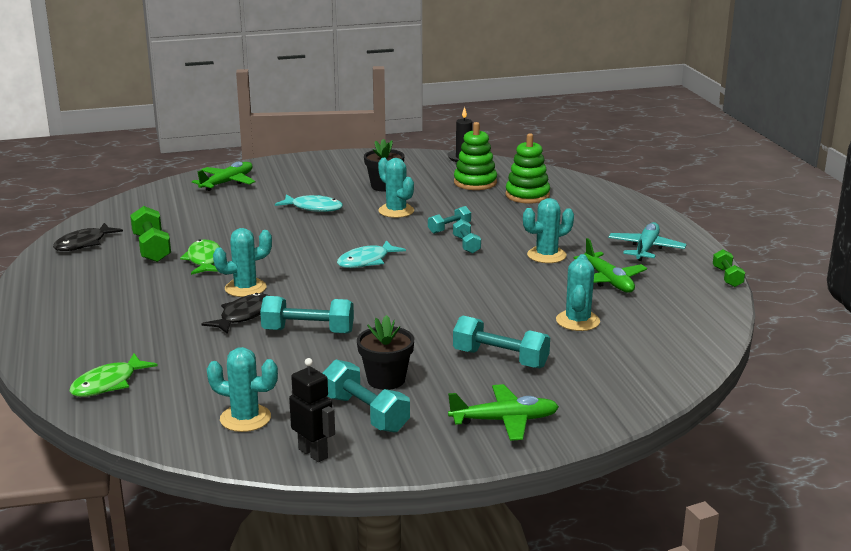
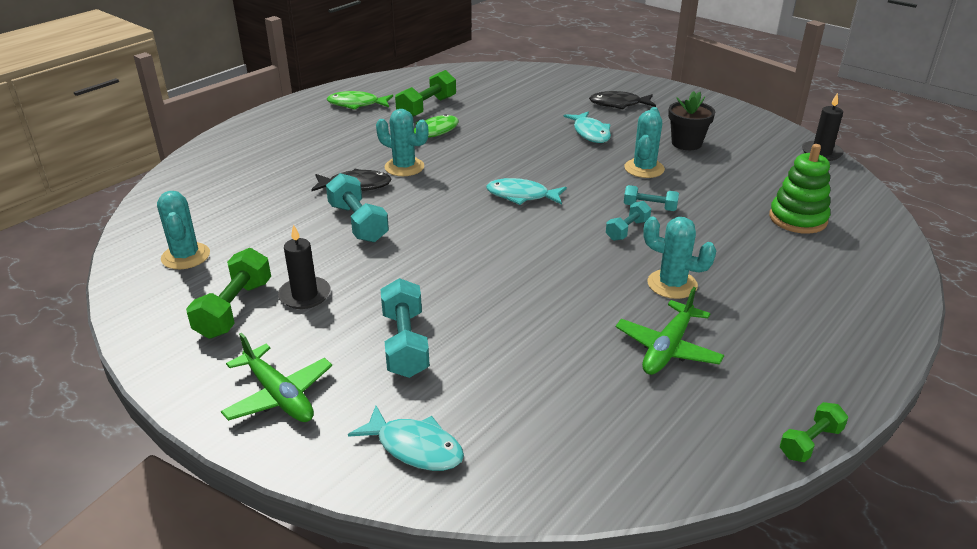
camera: 55 degrees right, 10 degrees up
black fish [53,223,123,251] -> black fish moved to [589,91,656,110]
green fish [69,353,158,397] -> green fish moved to [327,91,393,110]
green plane [192,162,255,191] -> none
black robot [289,358,335,462] -> none
turquoise dumbbell [322,359,410,433] -> green dumbbell [186,248,271,339]
black flower pot [357,315,414,390] -> black candle [278,224,331,309]
green stacking toy [454,122,497,190] -> none
turquoise cactus [556,254,600,331] -> none
turquoise plane [608,222,686,261] -> none
none -> turquoise fish [348,406,464,471]

